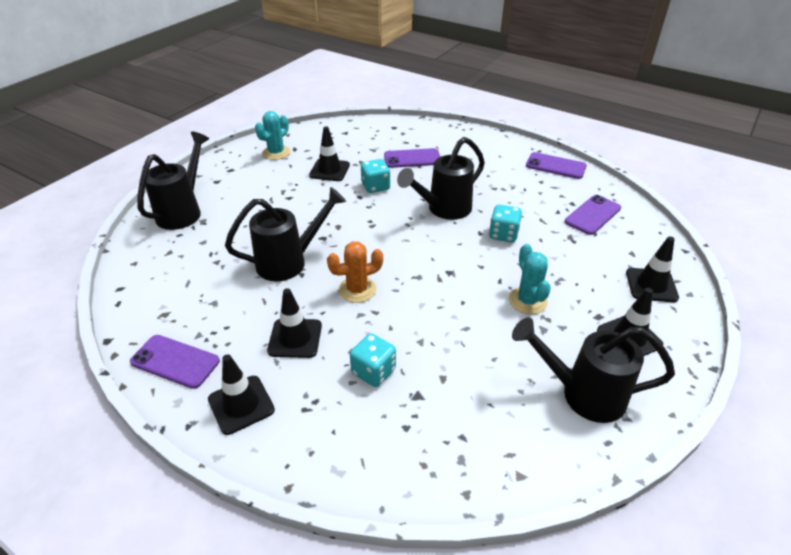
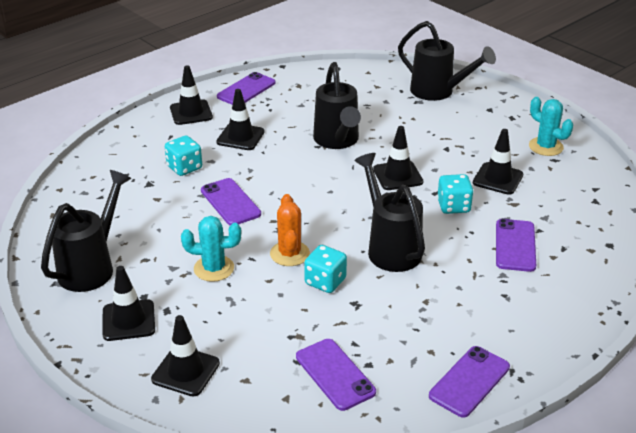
camera: 105 degrees right, 5 degrees down
orange cactus [327,241,383,303] -> orange cactus moved to [270,194,310,266]
none -> purple phone [201,178,261,225]
none -> black traffic cone [373,126,423,190]

